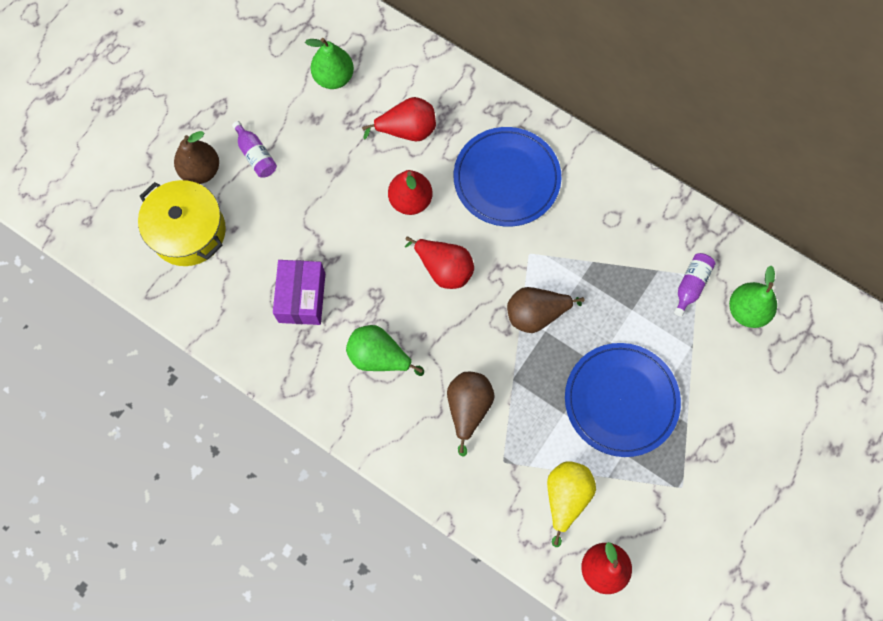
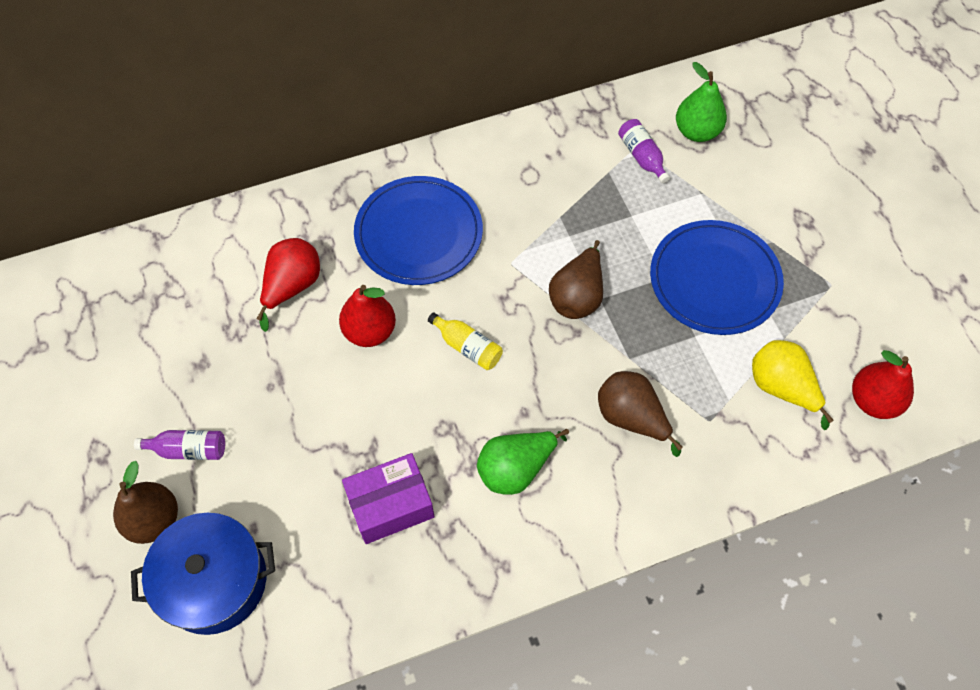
camera: 55 degrees left, 10 degrees down
yellow pot [138,180,226,266] -> blue pot [131,513,275,635]
purple box [273,260,325,325] -> purple box turned 60 degrees counterclockwise [342,453,434,544]
green pear [305,38,354,89] -> none
red pear [405,236,474,289] -> yellow bottle [428,312,503,370]

